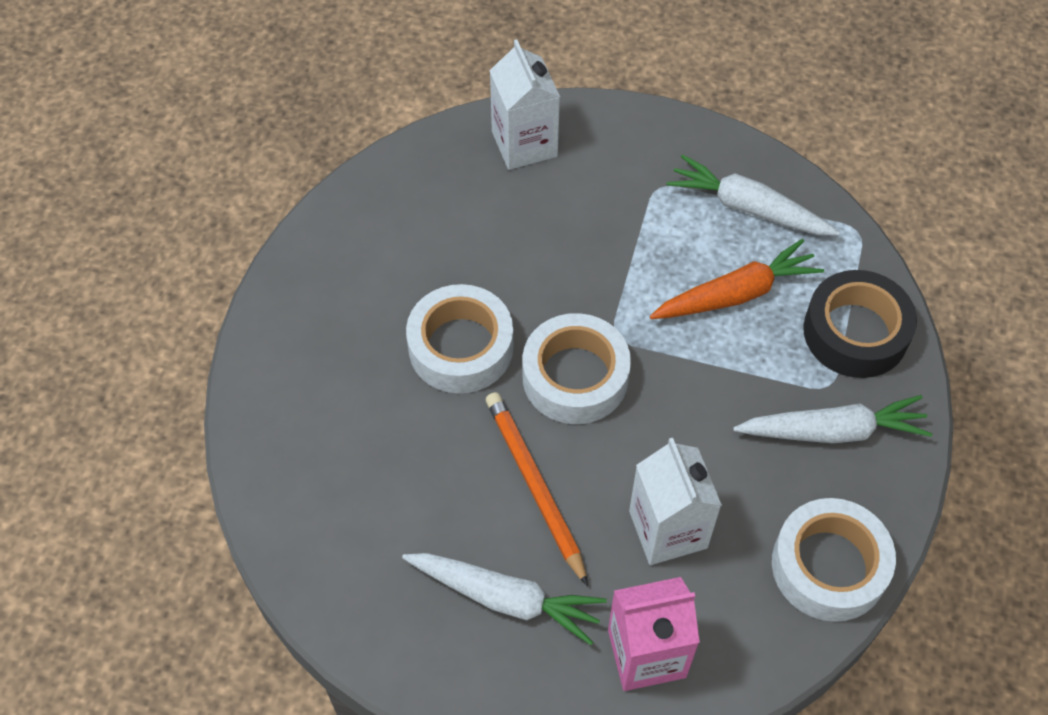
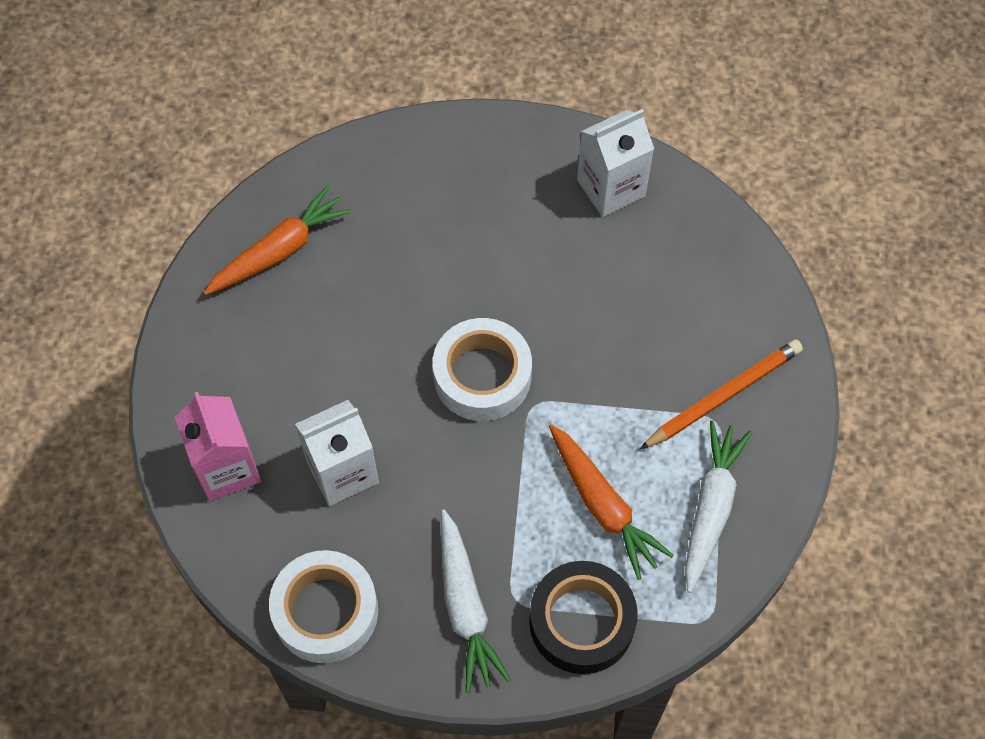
camera: 80 degrees right, 5 degrees up
white carrot [402,553,607,645] -> none
white tape [406,284,513,393] -> none
orange pencil [486,392,588,586] -> orange pencil moved to [640,339,803,449]
white carton [490,39,560,170] -> white carton moved to [577,109,654,217]
none -> orange carrot [204,185,352,295]

